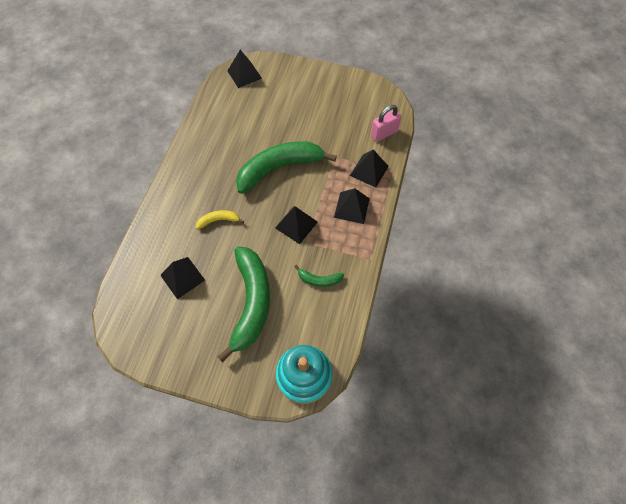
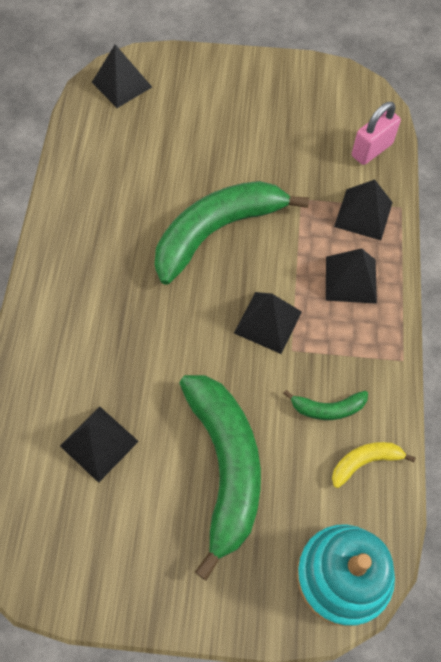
camera: 10 degrees left, 0 degrees up
yellow banana [196,210,244,229] -> yellow banana moved to [332,442,416,488]

